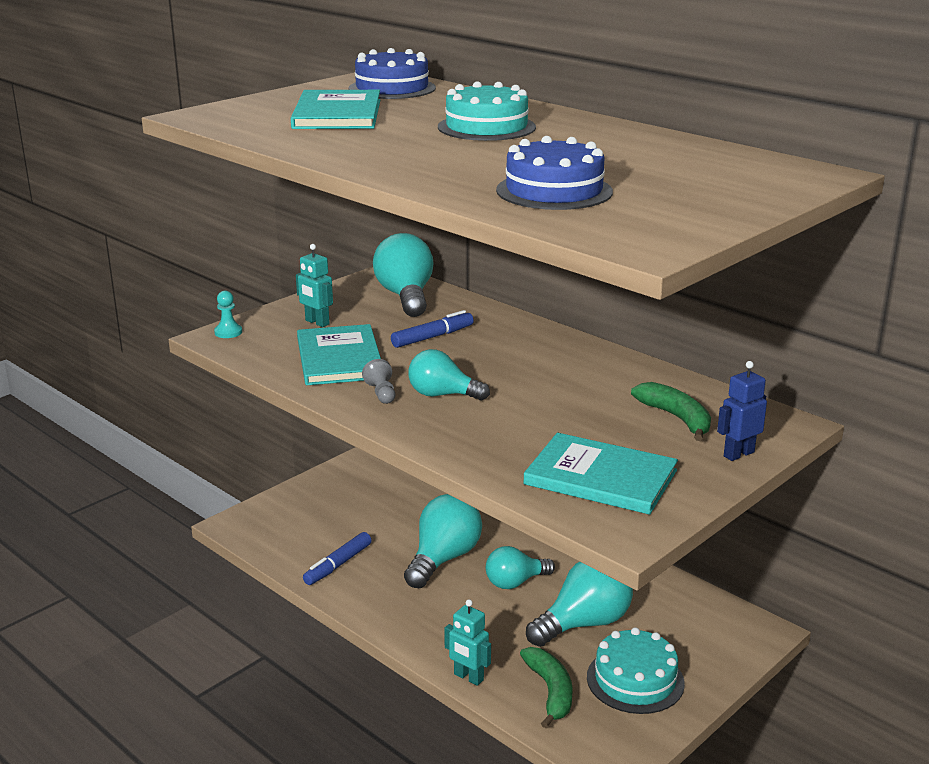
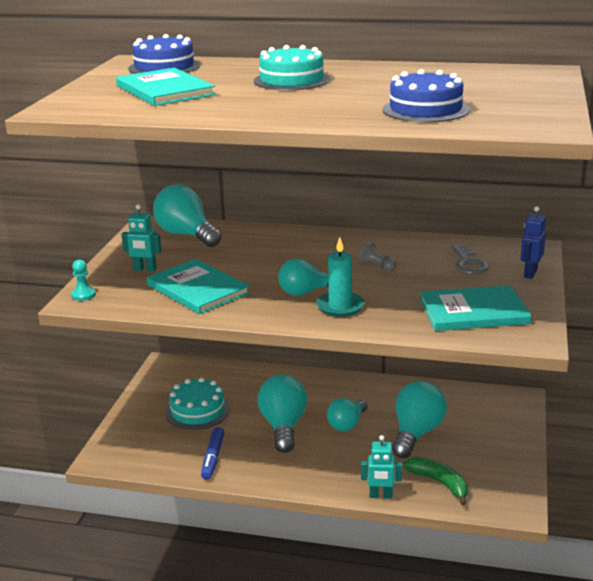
camera: 30 degrees left, 0 degrees up
grey pawn [362,359,395,404] -> grey pawn moved to [359,242,397,272]
blue marker [391,310,474,348] -> none
turquoise cake [587,627,685,714] -> turquoise cake moved to [165,377,230,430]
green banana [631,382,711,441] -> grey key [451,244,489,274]
none -> turquoise candle [316,237,364,317]

